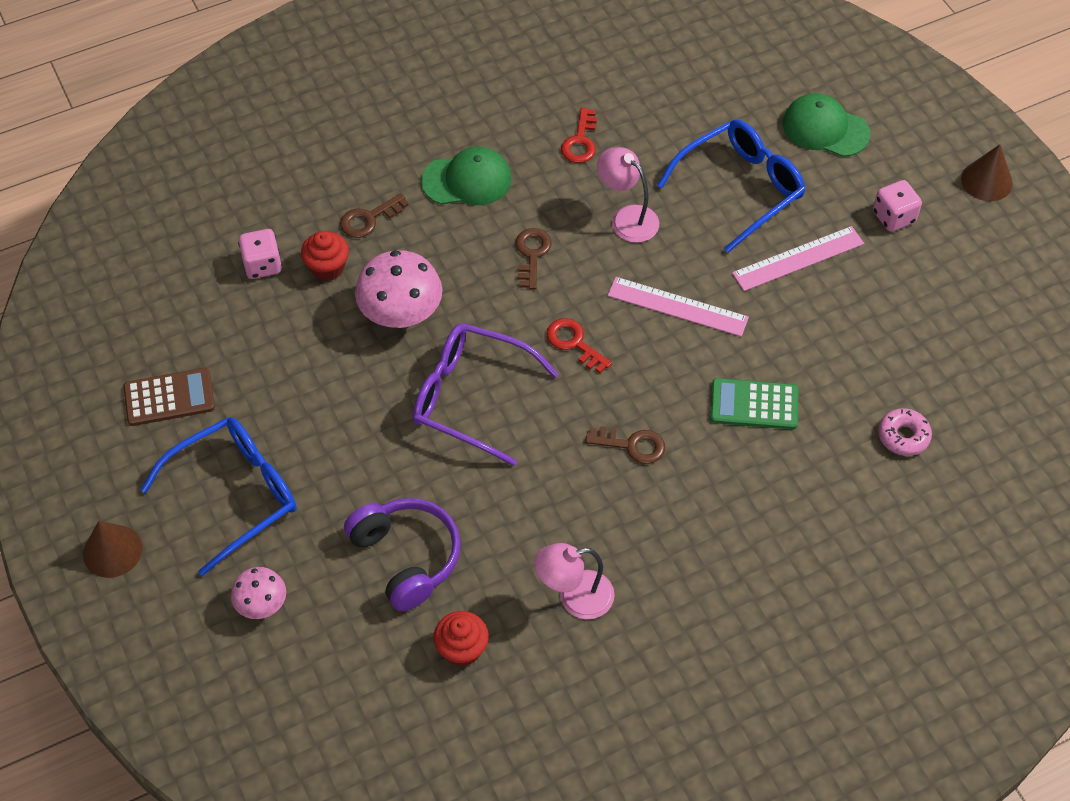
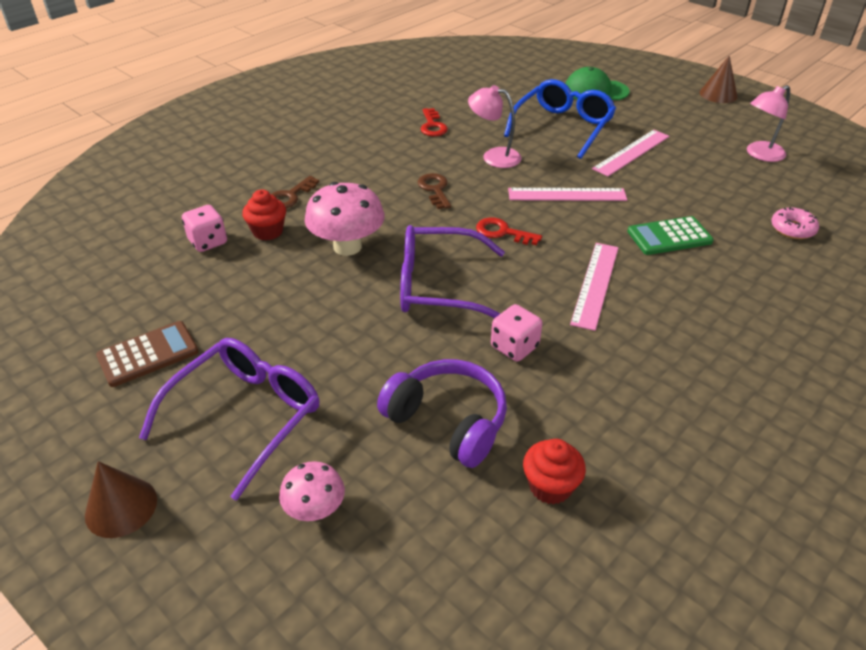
camera: 20 degrees left, 15 degrees down
blue glasses [140,417,296,576] -> purple glasses [139,338,319,501]
green cap [421,147,512,205] -> none
pink lamp [534,543,614,619] -> pink lamp moved to [747,85,790,162]
brown key [585,426,665,464] -> pink ruler [570,243,619,331]
pink dice [873,180,922,232] -> pink dice moved to [491,304,542,362]

